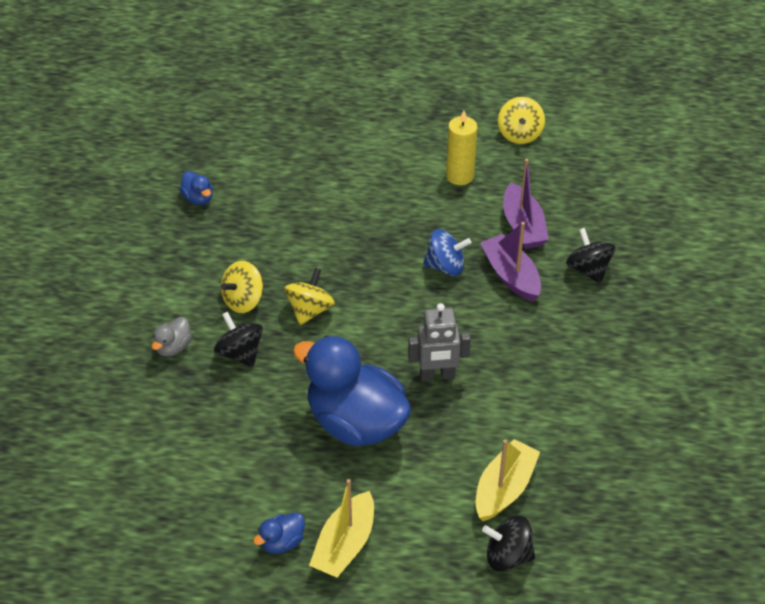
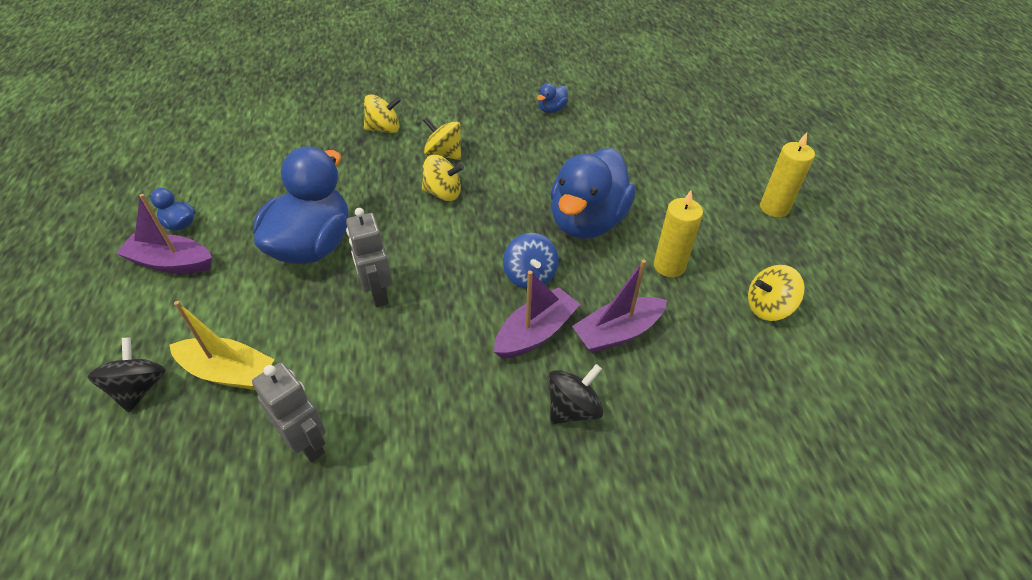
camera: 75 degrees right, 0 degrees up
grey duck [152,317,192,357] -> yellow spinning top [364,94,401,133]
black spinning top [214,312,263,367] -> none
yellow boat [309,479,374,578] -> purple boat [116,194,212,274]
none -> grey robot [252,362,326,463]
none -> blue duck [550,148,636,239]
none -> yellow candle [760,133,815,218]

